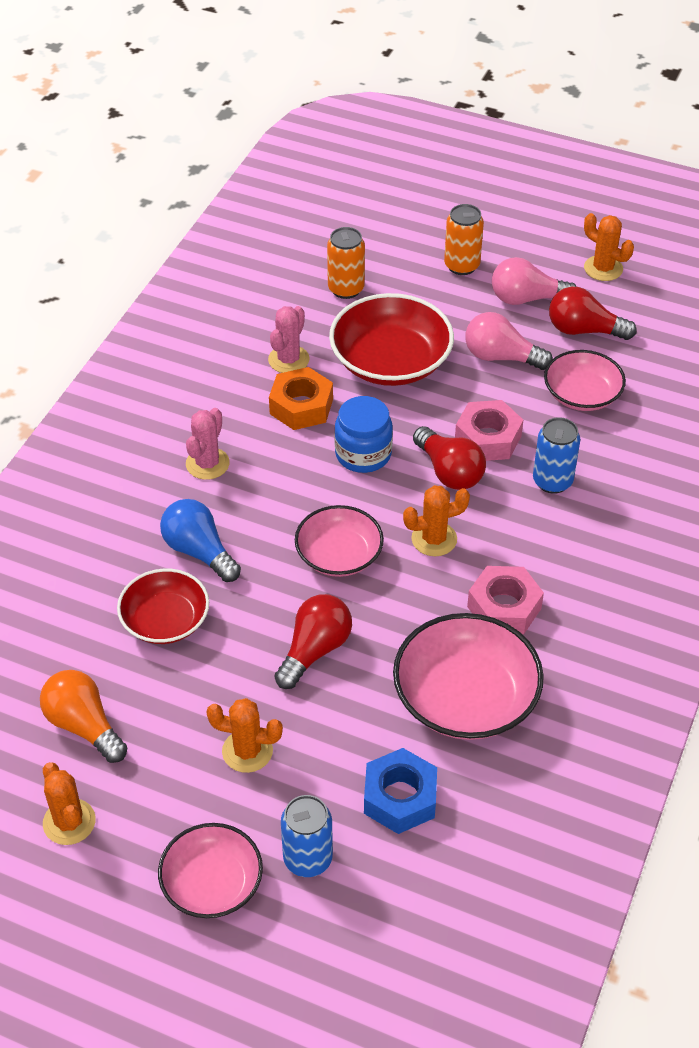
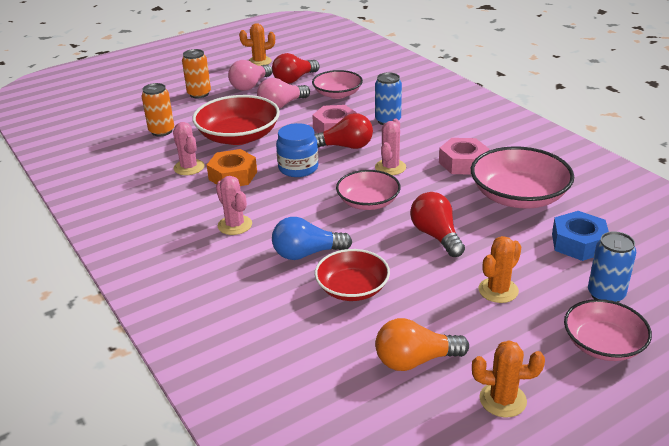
camera: 55 degrees left, 15 degrees down
orange cactus [403,485,470,556] -> pink cactus [375,118,406,175]

